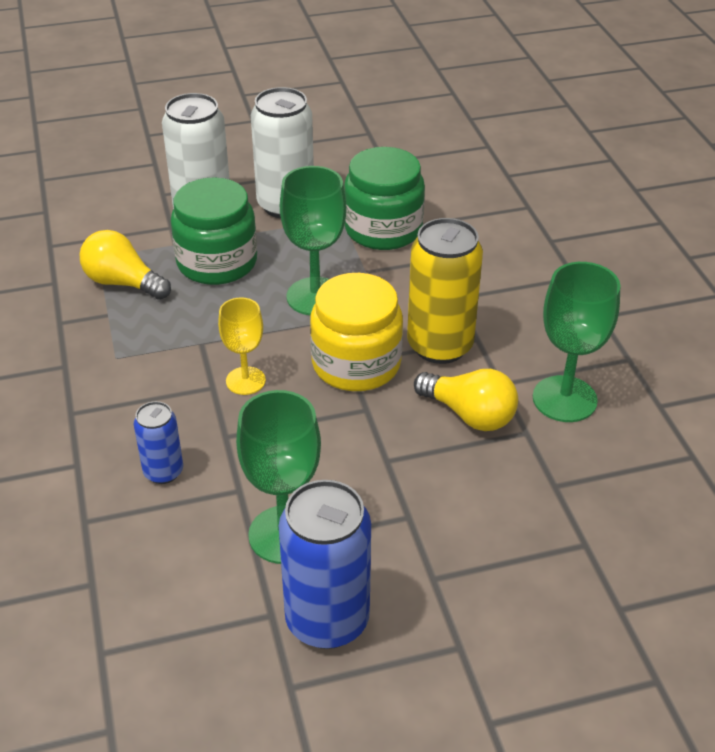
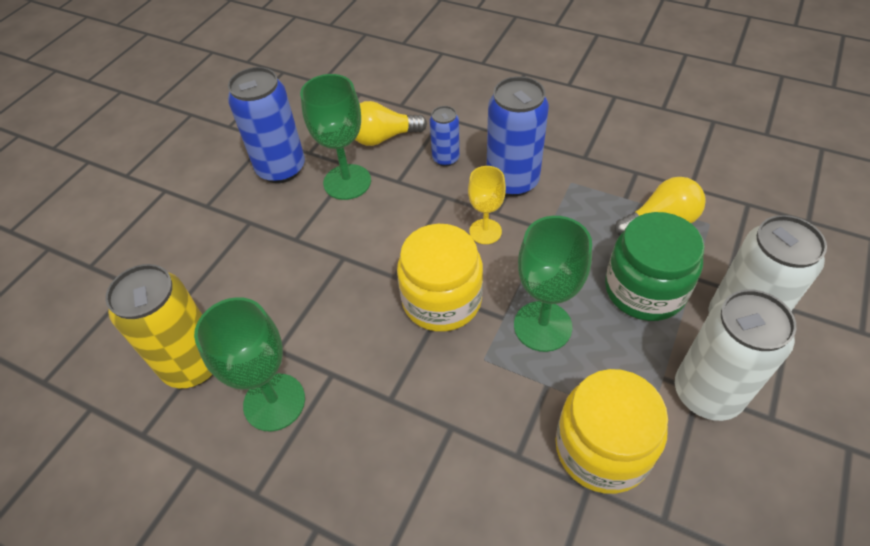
camera: 135 degrees right, 10 degrees up
green jar [344,147,425,250] -> yellow jar [555,369,668,494]
yellow can [407,218,483,364] -> yellow can moved to [105,264,212,388]
yellow light bulb [414,369,518,431] -> yellow light bulb moved to [355,101,427,146]
none -> blue can [487,76,549,197]

